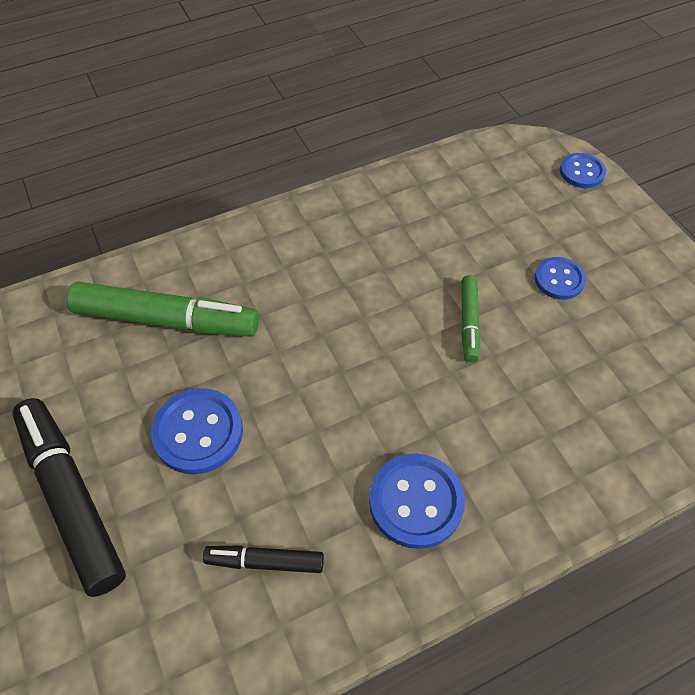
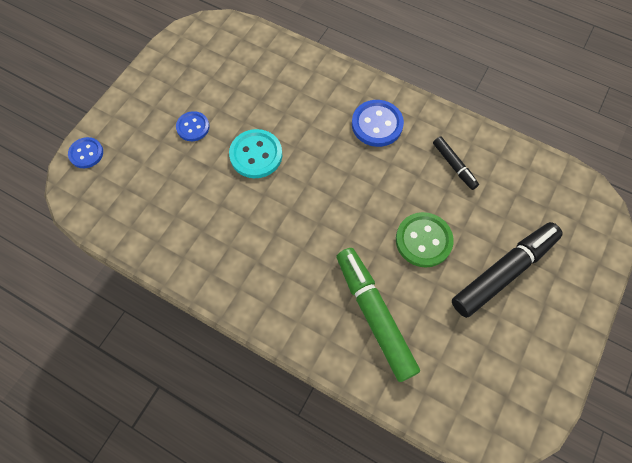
camera: 125 degrees left, 10 degrees up
black marker [12,398,126,597] -> black marker turned 150 degrees counterclockwise [452,222,563,318]
blue button [151,388,243,474] -> green button [396,212,454,267]
green marker [461,275,480,362] -> turquoise button [229,129,282,178]

